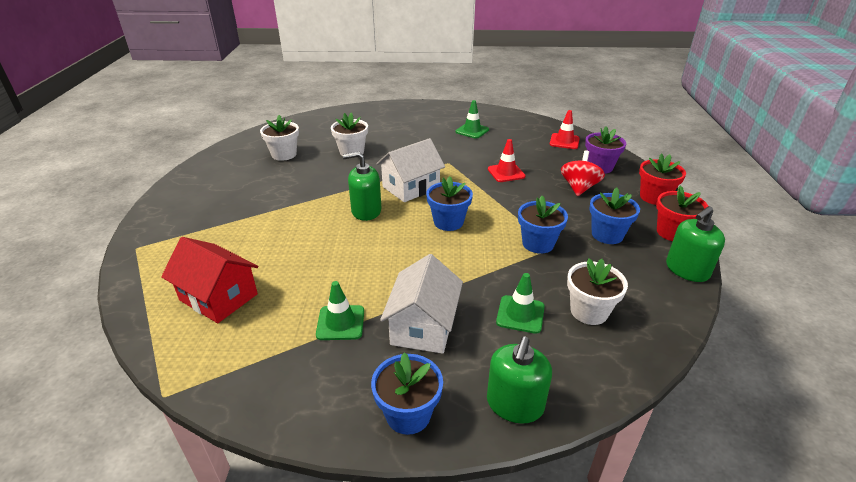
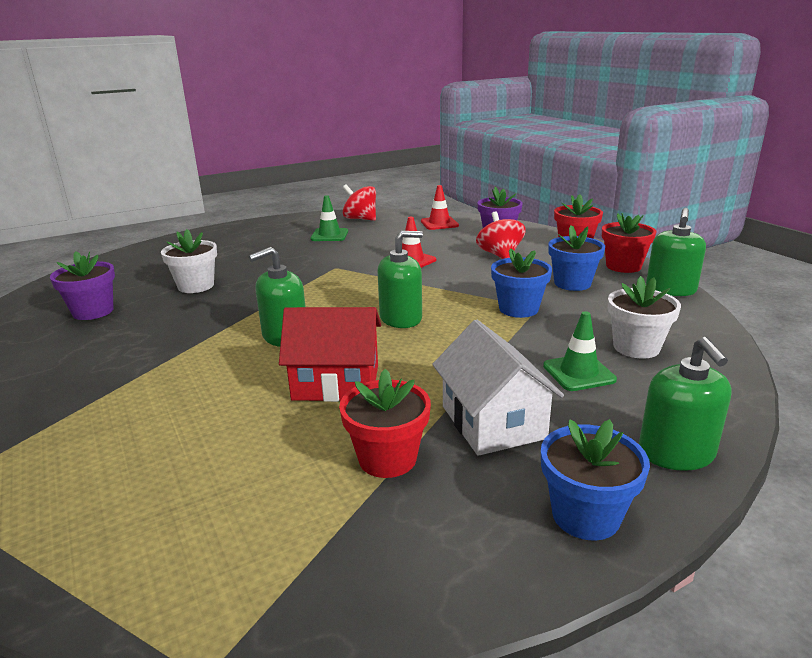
camera: 30 degrees left, 10 degrees down
red house [161,237,258,323] -> red house moved to [279,307,381,402]
white flower pot [260,115,299,161] -> purple flower pot [50,251,115,320]
green traffic cone [316,281,364,340] -> red flower pot [339,369,431,478]
white house [376,138,445,202] -> none
blue flower pot [426,176,473,231] -> green soap dispenser [377,231,423,328]
none -> red spinning top [343,184,376,221]

